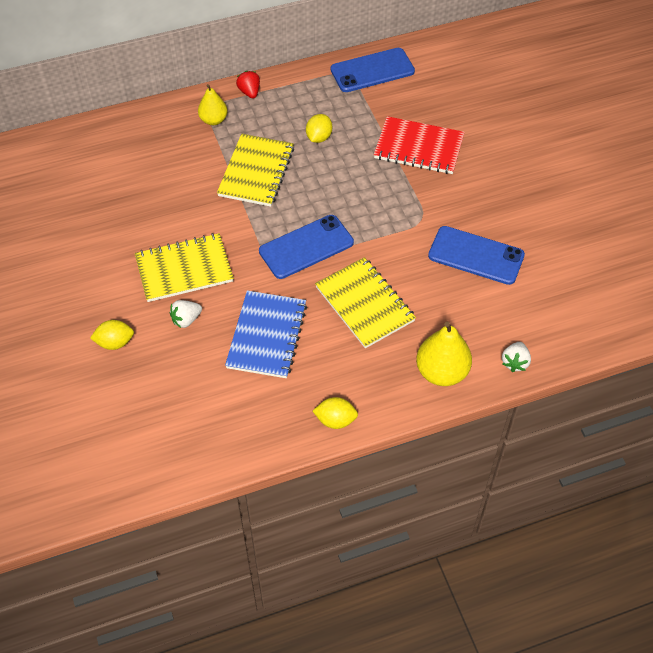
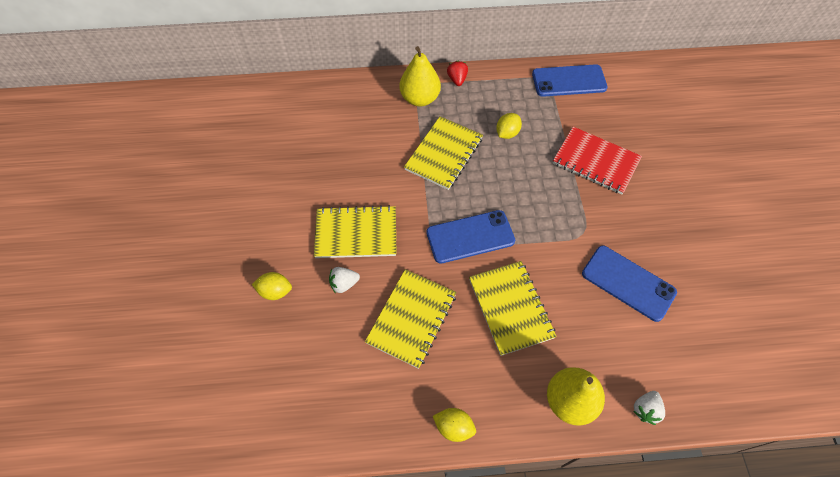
camera: 15 degrees right, 5 degrees up
yellow pear [198,84,228,125] -> yellow pear [399,46,441,107], size x1.57
blue notebook [225,291,307,378] -> yellow notebook [365,269,457,369]

